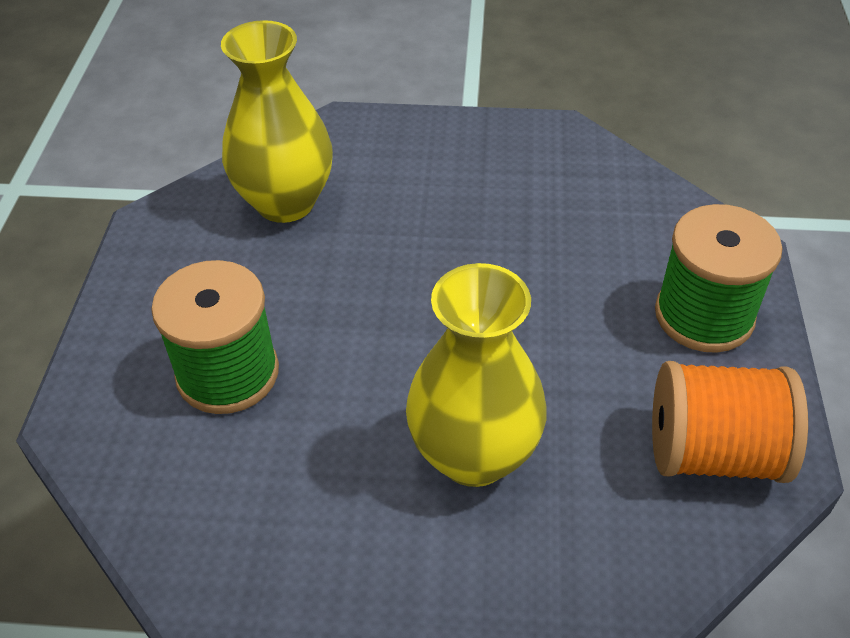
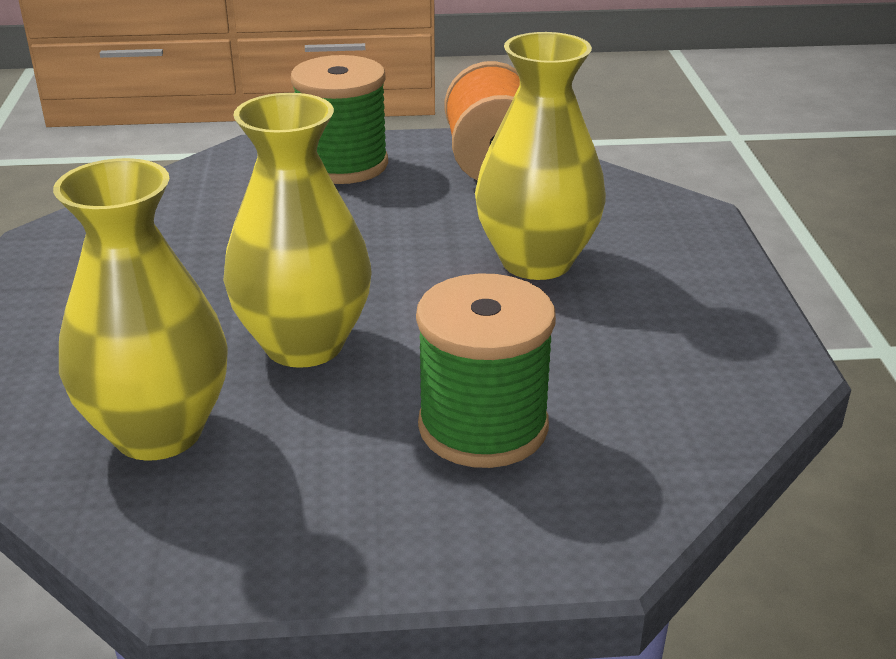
camera: 100 degrees left, 15 degrees down
none -> yellow vase [223,93,372,368]

